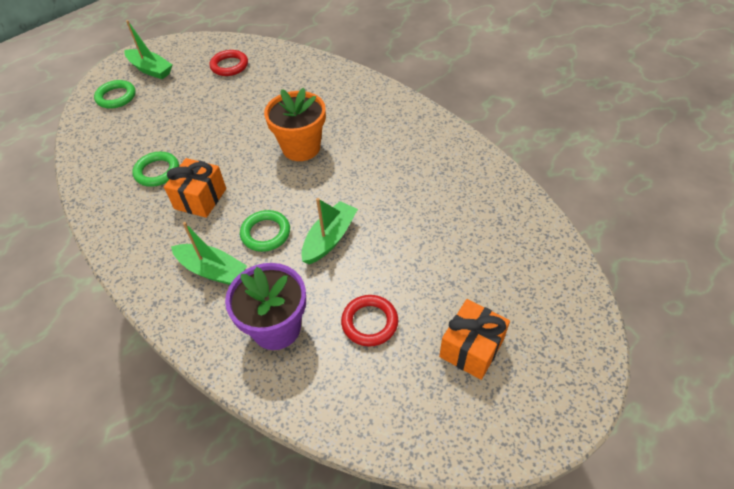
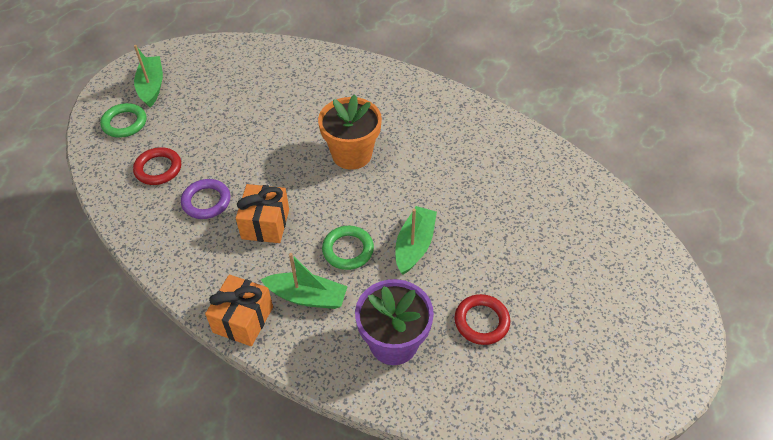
camera: 15 degrees left, 0 degrees up
green boat [124,20,172,79] -> green boat turned 120 degrees counterclockwise [134,45,163,107]
green ring [133,152,179,187] -> purple ring [181,179,231,219]
red ring [210,50,248,76] -> red ring moved to [133,147,181,185]
orange gift [439,299,510,380] -> orange gift moved to [205,275,273,346]

